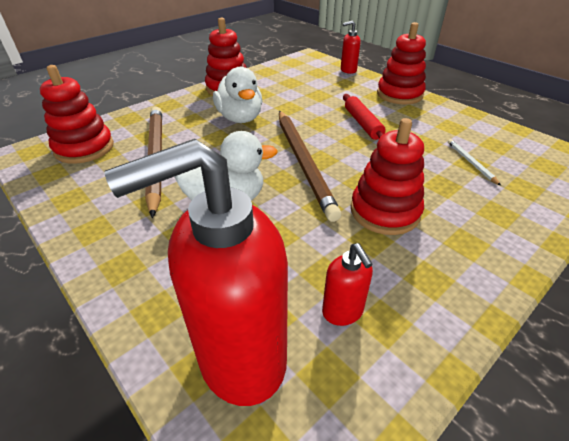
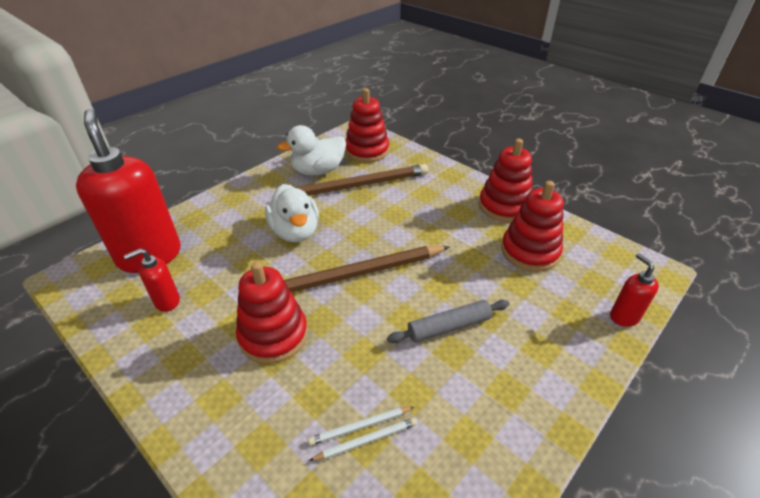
camera: 85 degrees right, 0 degrees up
white duck [213,67,263,123] -> white duck moved to [277,125,346,176]
red rolling pin [343,94,386,140] -> grey rolling pin [387,300,509,343]
red stacking toy [377,22,426,105] -> red stacking toy moved to [501,181,564,272]
none -> white pencil [308,407,414,446]

